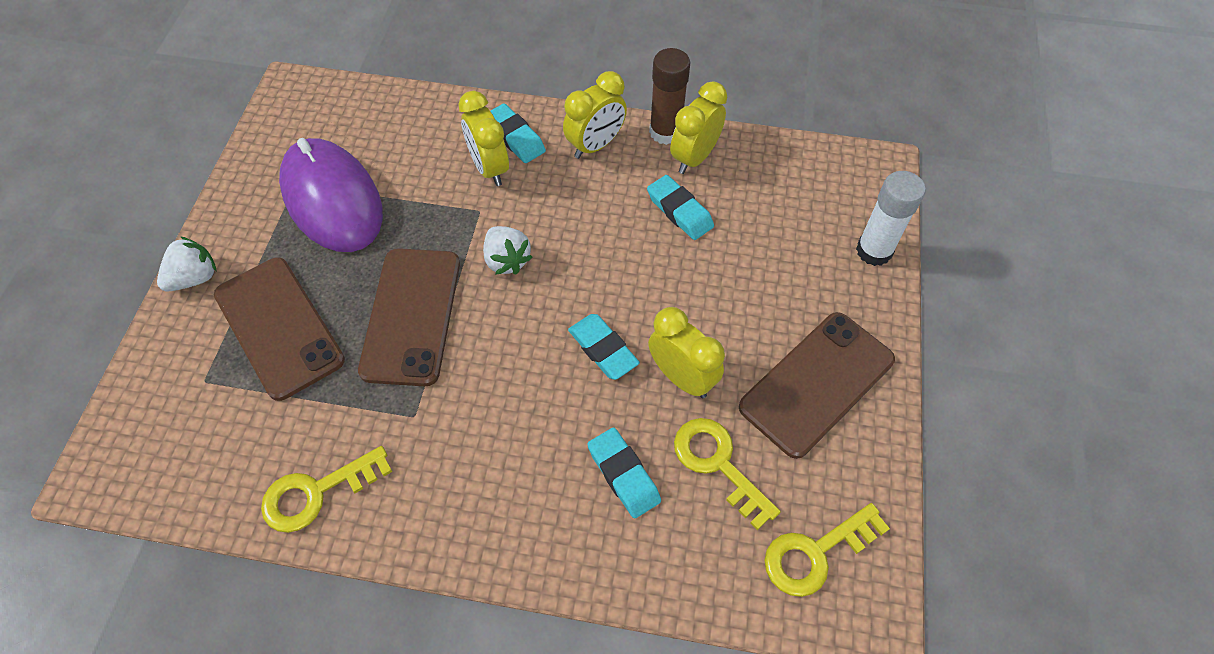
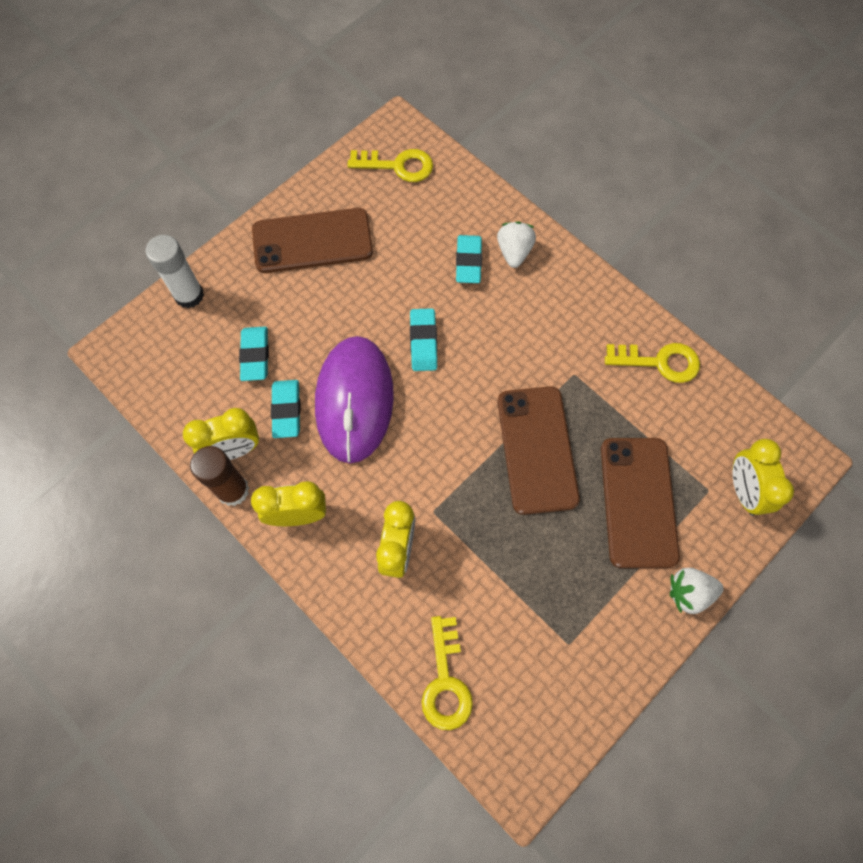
camera: 145 degrees left, 10 degrees up
purple mouse [279,138,383,252] -> purple mouse moved to [315,336,394,463]
brown phone [358,248,460,386] -> brown phone turned 45 degrees counterclockwise [498,386,580,515]
white strawberry [483,226,533,275] -> white strawberry moved to [497,221,536,268]
turquoise eraser [490,104,546,163] -> turquoise eraser moved to [239,326,269,381]
yellow clock [648,307,725,398] -> yellow clock moved to [733,439,794,516]
yellow key [674,418,781,530] -> yellow key moved to [421,616,473,730]

